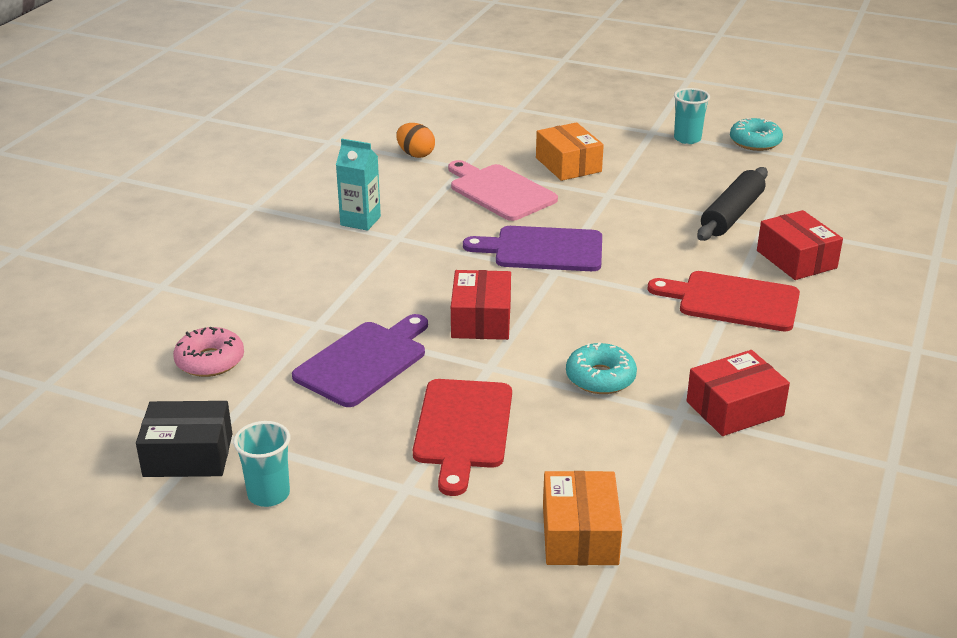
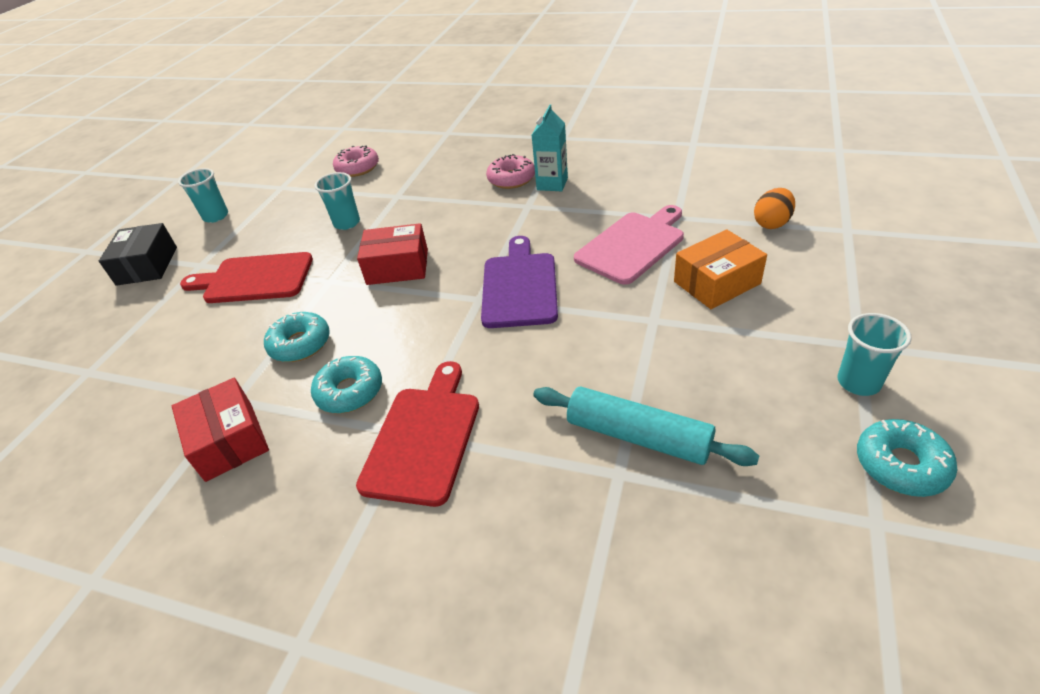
camera: 90 degrees right, 10 degrees up
black box [136,401,232,477] -> black box moved to [99,223,177,286]
purple cutting board [292,314,428,407] -> turquoise cup [315,172,360,230]
orange egg [396,123,435,158] -> orange egg moved to [754,188,795,229]
orange box [543,471,622,565] -> none
black rolling pin [697,167,768,241] -> turquoise rolling pin [533,387,759,466]
red box [757,210,843,280] -> none
none -> turquoise donut [311,356,382,413]
none -> pink donut [486,154,535,189]

